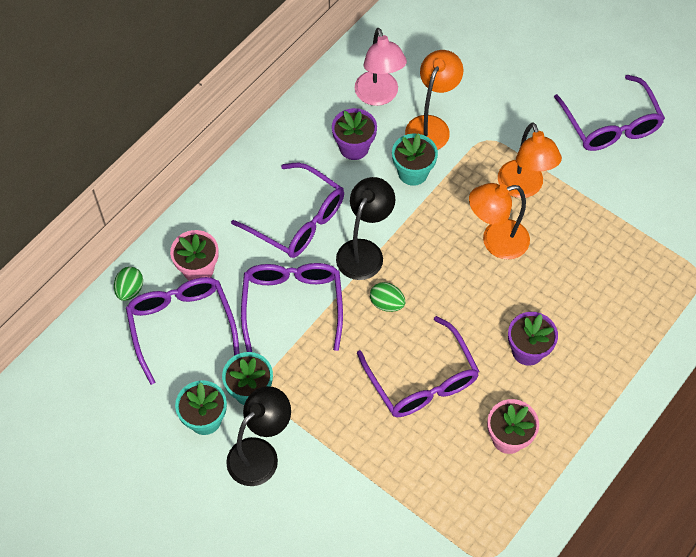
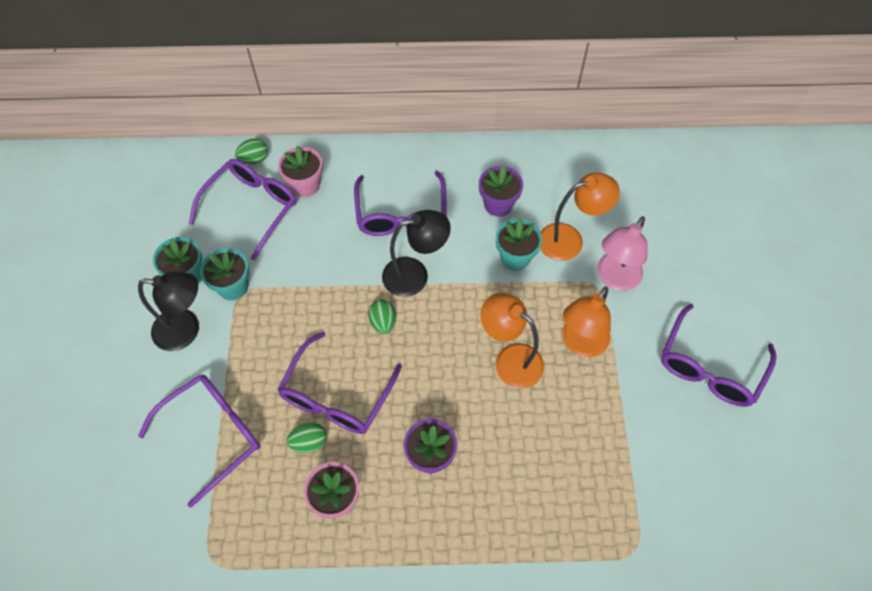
camera: 50 degrees right, 0 degrees up
purple glasses [241,263,343,352] -> purple glasses moved to [138,374,260,508]
pink lamp [355,28,407,106] -> pink lamp moved to [597,216,648,291]
none -> green egg [286,422,327,453]

